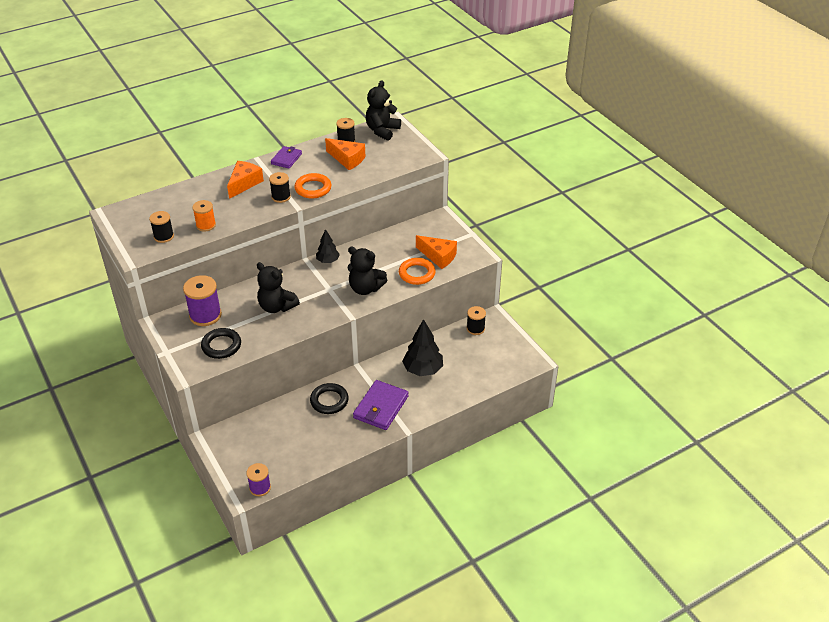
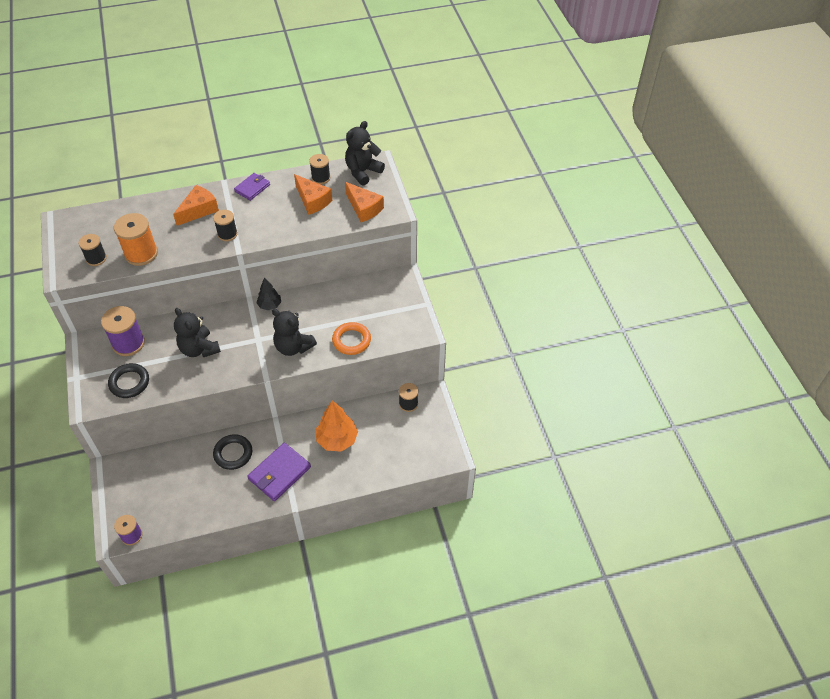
camera: 15 degrees right, 10 degrees up
orange spool [192,200,216,232] -> orange spool [114,213,158,266], size x1.62
orange ring [294,173,331,199] -> none
black tree [402,319,443,376] -> orange tree [316,400,358,452]
orange cheese [416,235,457,269] -> orange cheese moved to [345,182,384,222]

